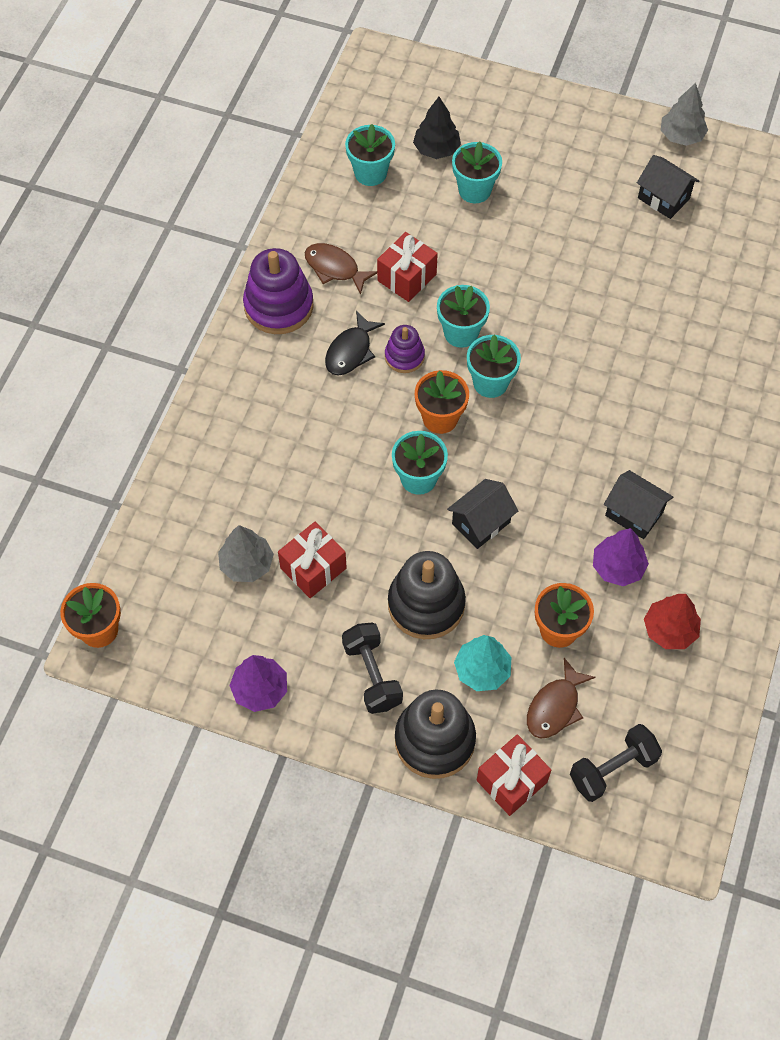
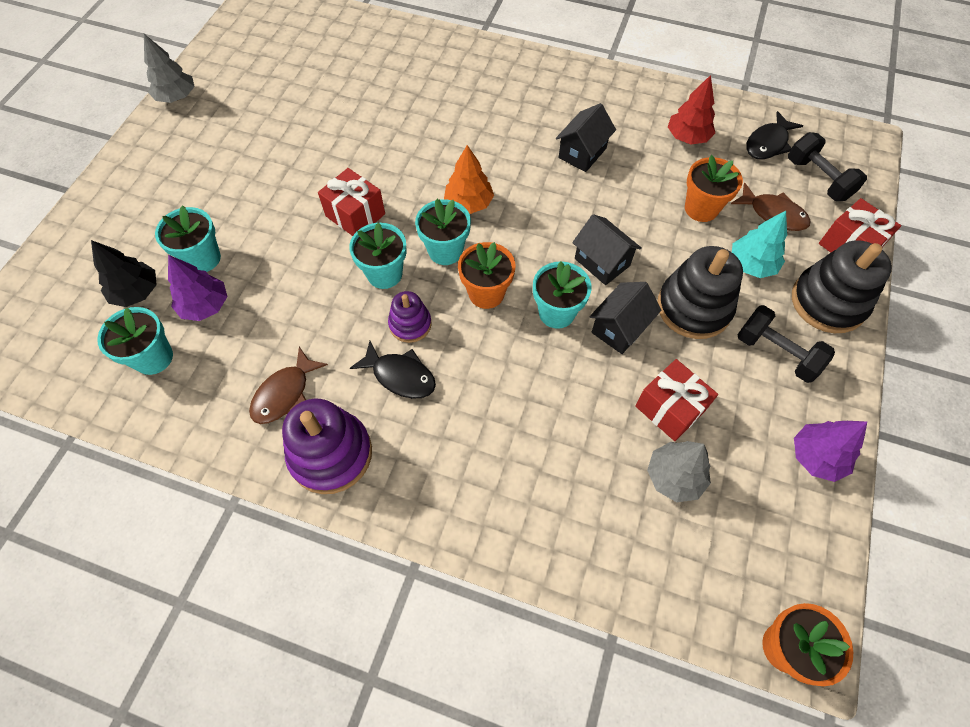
camera: 90 degrees left, 0 degrees up
black dumbbell [342,622,403,714] -> black dumbbell turned 60 degrees clockwise [737,305,835,383]
red gift [377,232,438,302] -> red gift moved to [318,168,385,236]
purple tree [593,528,649,586] -> purple tree moved to [168,255,228,321]
black house [637,155,699,219] -> black house moved to [590,282,661,354]
none -> orange tree [444,145,494,214]
none -> black fish [746,111,803,159]

